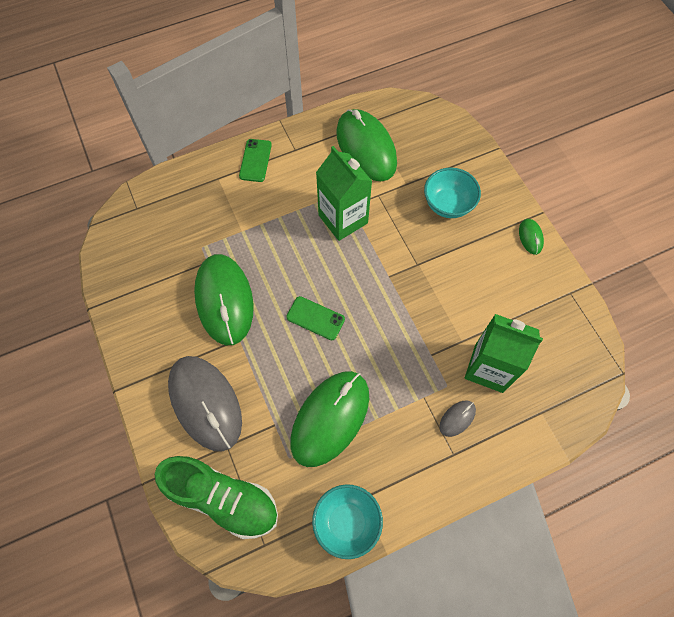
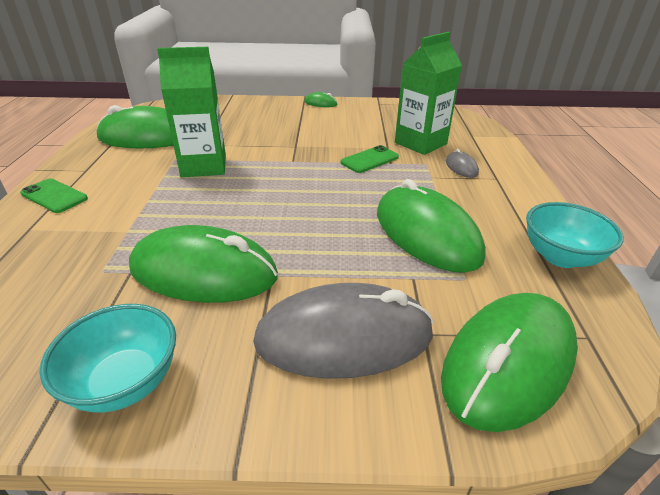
camera: 65 degrees left, 30 degrees down
green shoe [155,456,278,539] -> green mouse [441,293,578,432]
green phone [286,296,345,340] -> green phone moved to [341,145,399,173]
turquoise bowl [424,167,481,218] -> turquoise bowl moved to [40,304,176,412]

